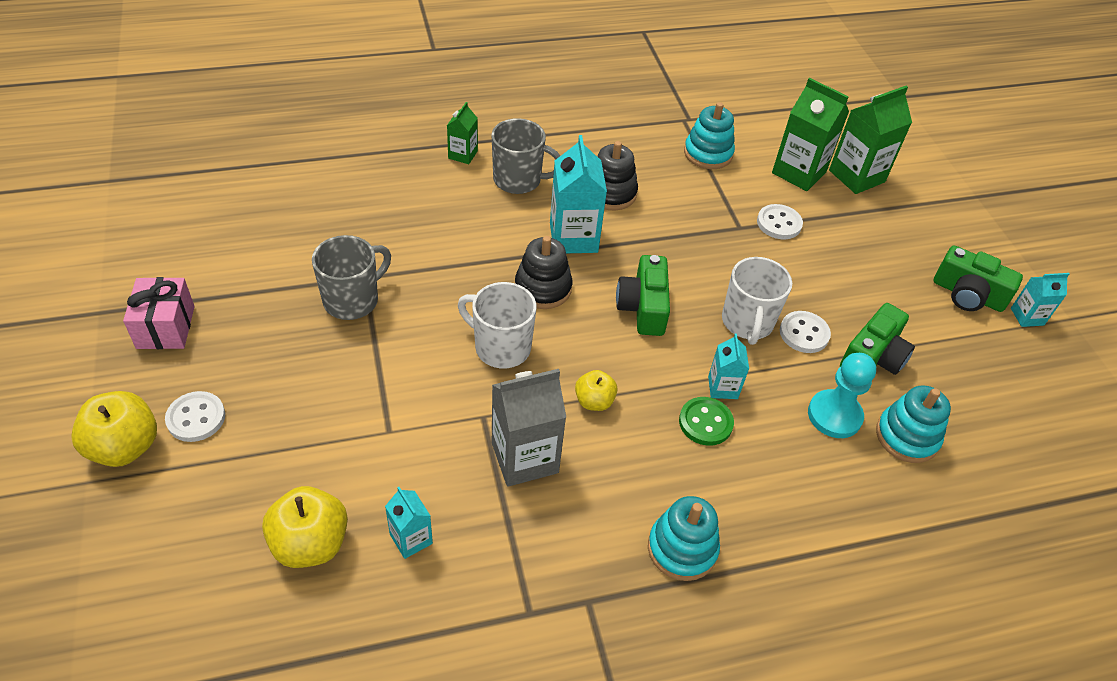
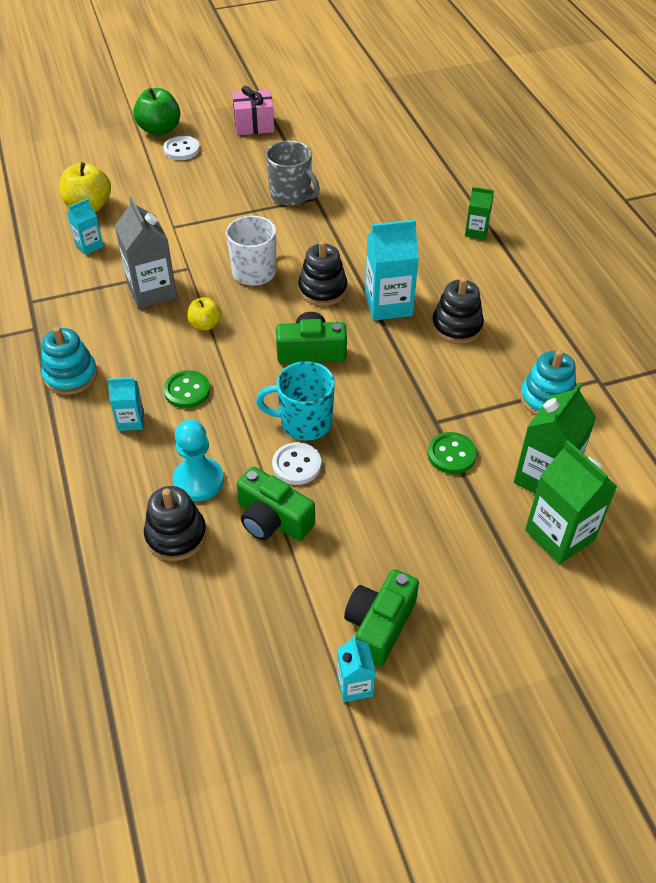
camera: 90 degrees right, 0 degrees up
yellow apple [71,391,157,467] -> green apple [133,87,180,136]
grey mug [491,118,560,194] -> none
turquoise carton [708,334,749,399] -> turquoise carton moved to [107,377,144,431]
white mug [722,257,792,345] -> turquoise mug [256,361,335,441]
white button [757,204,803,239] -> green button [428,432,477,474]
turquoise stacking toy [876,385,951,463] -> black stacking toy [144,486,207,561]

